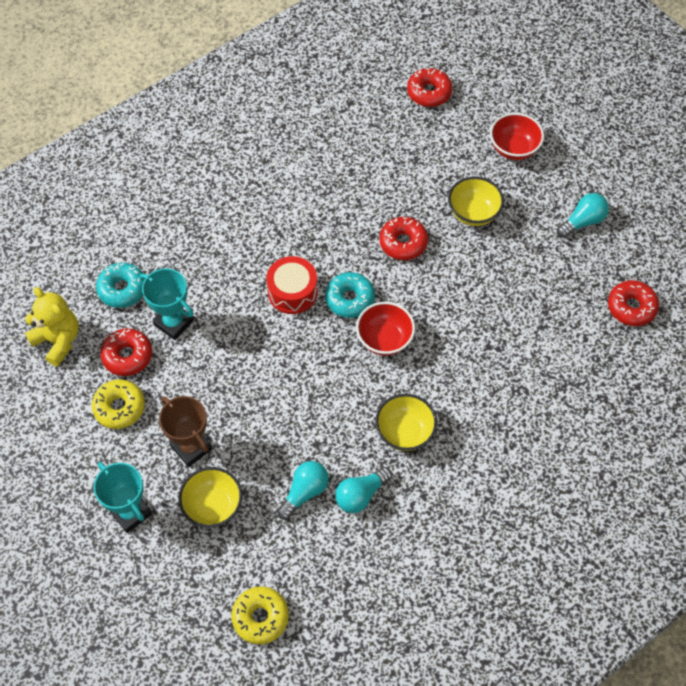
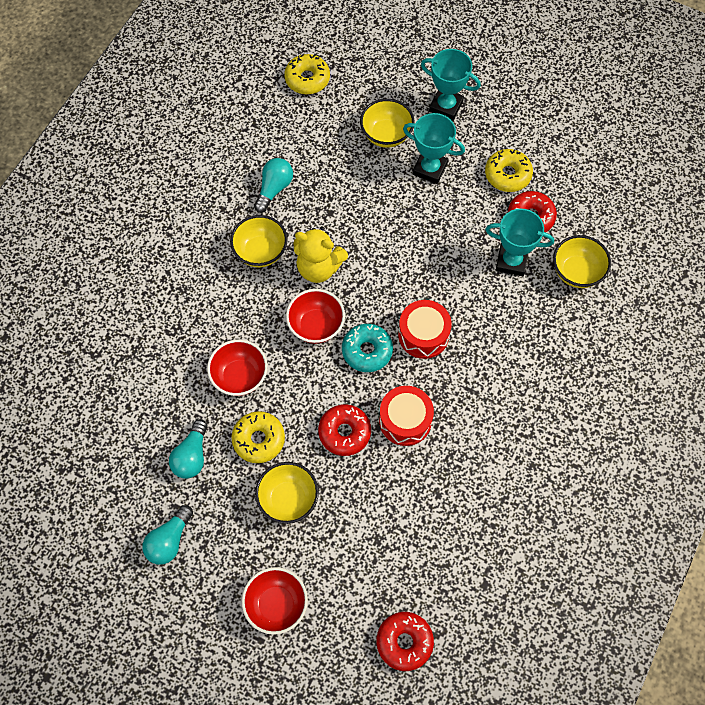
camera: 155 degrees right, 5 degrees up
yellow teddy bear [25,287,79,367] -> yellow teddy bear moved to [294,227,348,283]
turquoise donut [96,263,145,308] -> yellow bowl [553,235,611,288]
brown trophy [159,396,213,467] -> turquoise trophy [403,113,465,184]
turquoise light bulb [277,461,329,520] -> turquoise light bulb moved to [169,419,207,479]
red donut [608,280,659,326] -> none
none -> red bowl [207,339,268,396]
none -> yellow donut [231,411,285,463]
none -> red drum [379,386,434,446]

